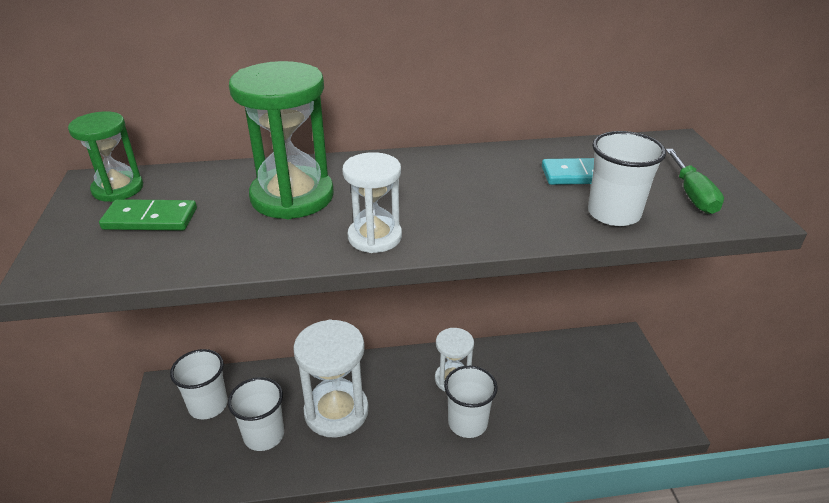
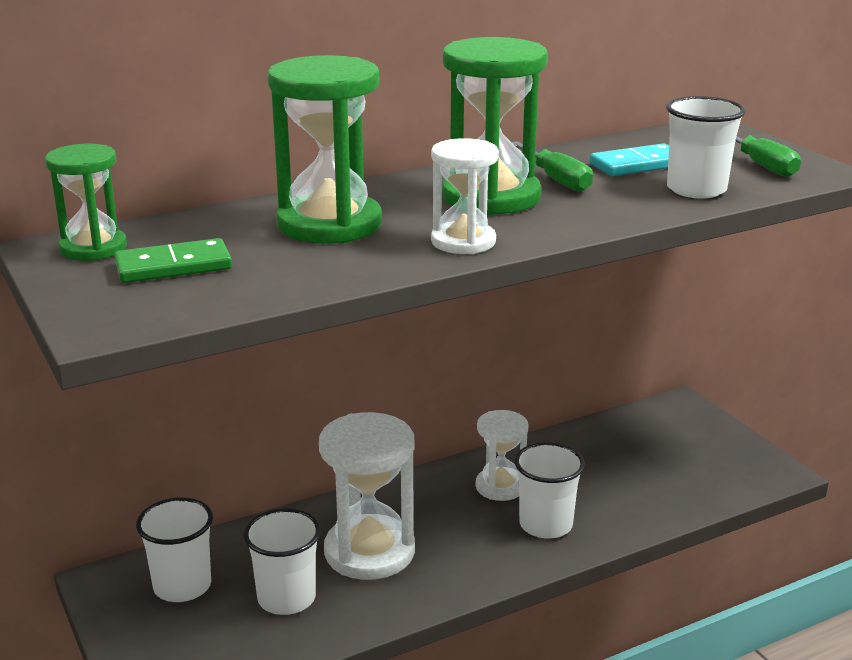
camera: 20 degrees left, 10 degrees down
none -> green hourglass [442,37,548,215]
none -> green screwdriver [511,141,593,192]

